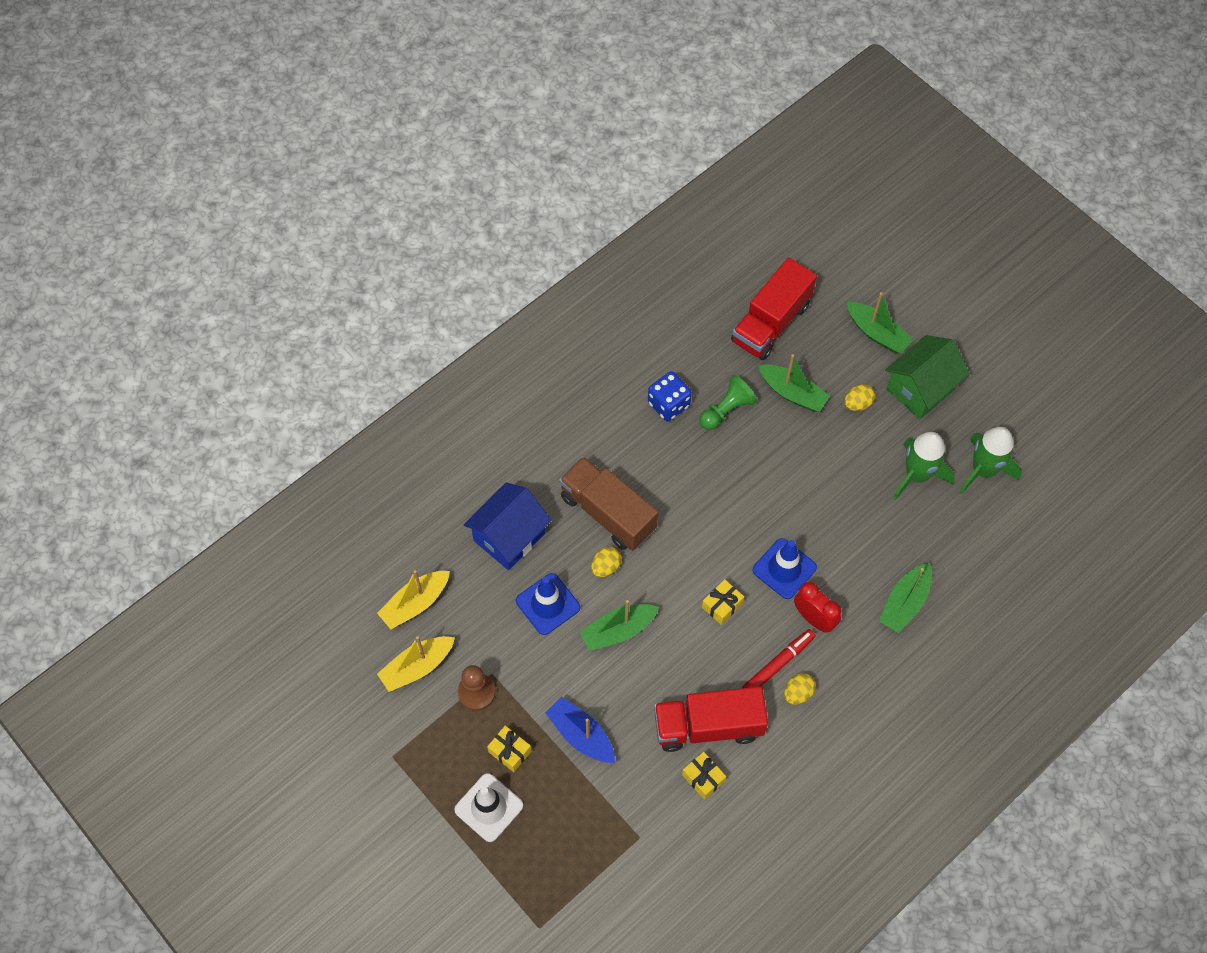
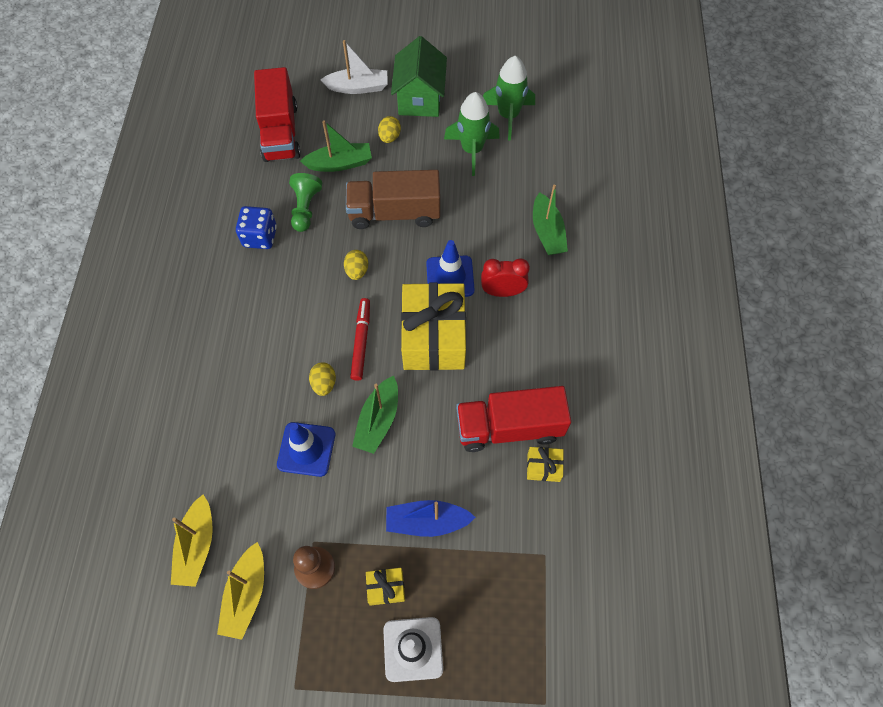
camera: 45 degrees left, 0 degrees up
blue house [464,482,552,570] -> none
brown truck [559,456,658,551] -> brown truck moved to [346,170,440,229]
red truck [654,686,768,752] -> red truck turned 45 degrees clockwise [456,386,571,452]
yellow gift [702,579,744,625] -> yellow gift [401,283,466,371], size x2.34
red marker [742,629,816,688] -> red marker moved to [350,298,370,381]
yellow egg [784,673,816,705] -> yellow egg moved to [344,250,368,280]
green boat [847,292,913,354] -> white boat [320,40,388,94]

